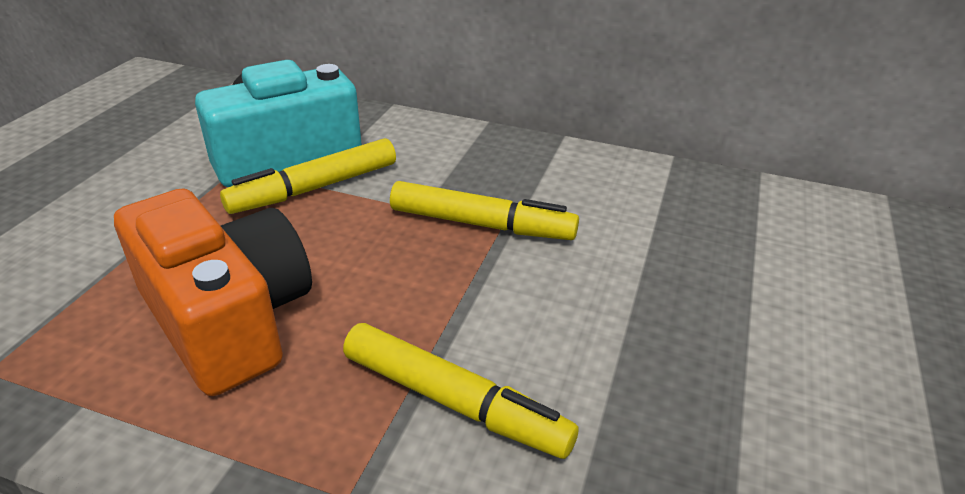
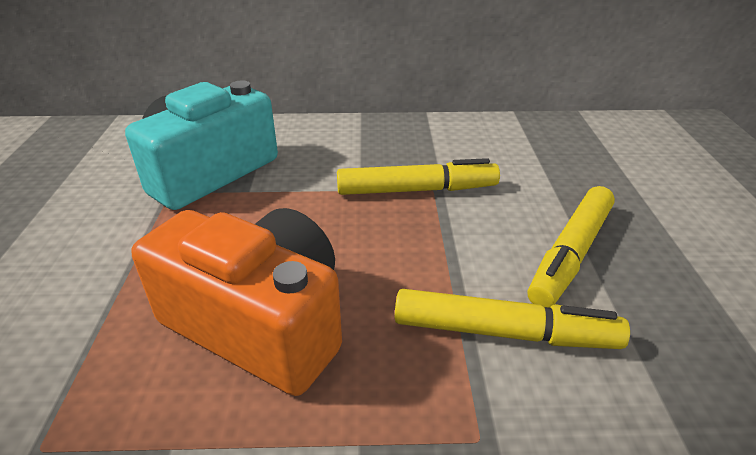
camera: 20 degrees left, 0 degrees up
yellow marker [220,138,396,214] -> yellow marker moved to [528,186,615,308]

